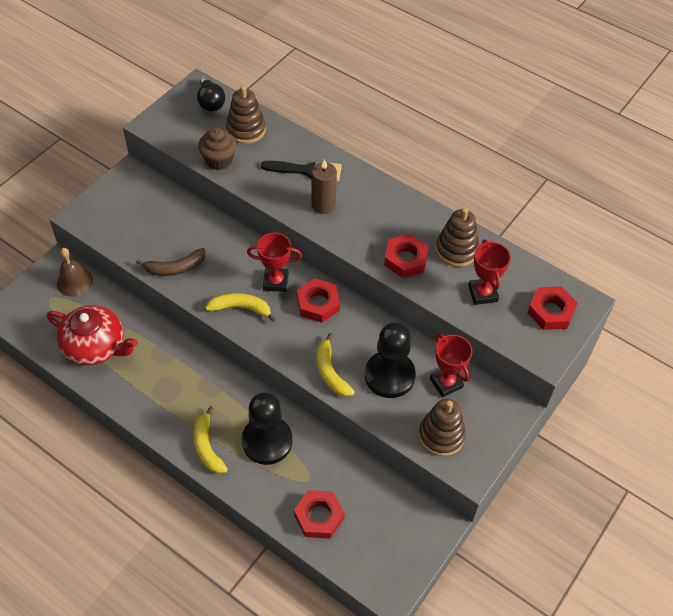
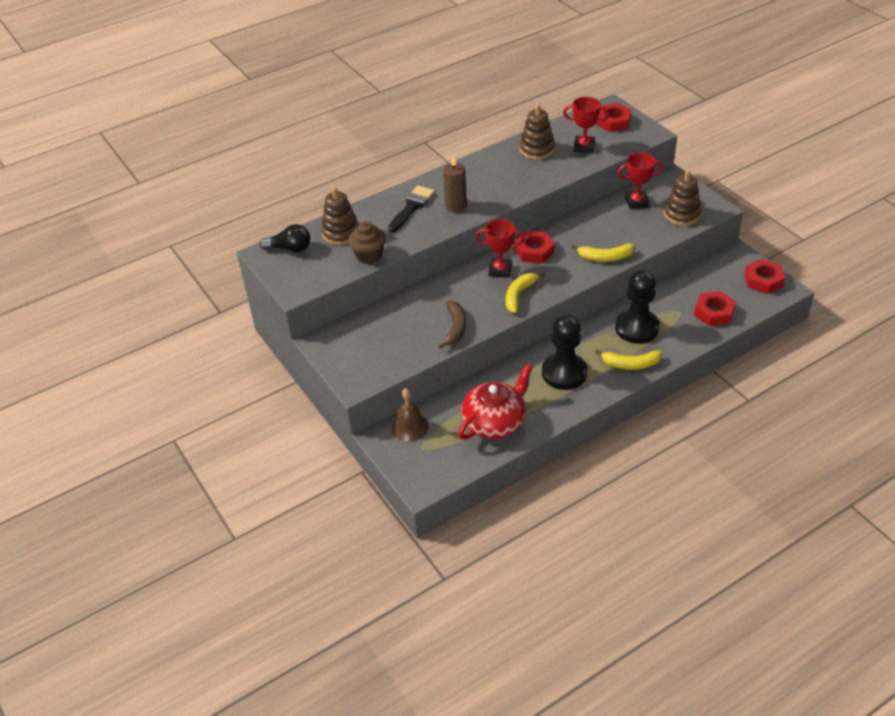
camera: 65 degrees left, 10 degrees down
red trophy [247,233,302,292] -> red trophy turned 75 degrees clockwise [475,219,525,278]
black pawn [365,323,416,398] -> black pawn moved to [542,314,587,390]
red nut [384,234,429,278] -> red nut moved to [744,259,785,294]

